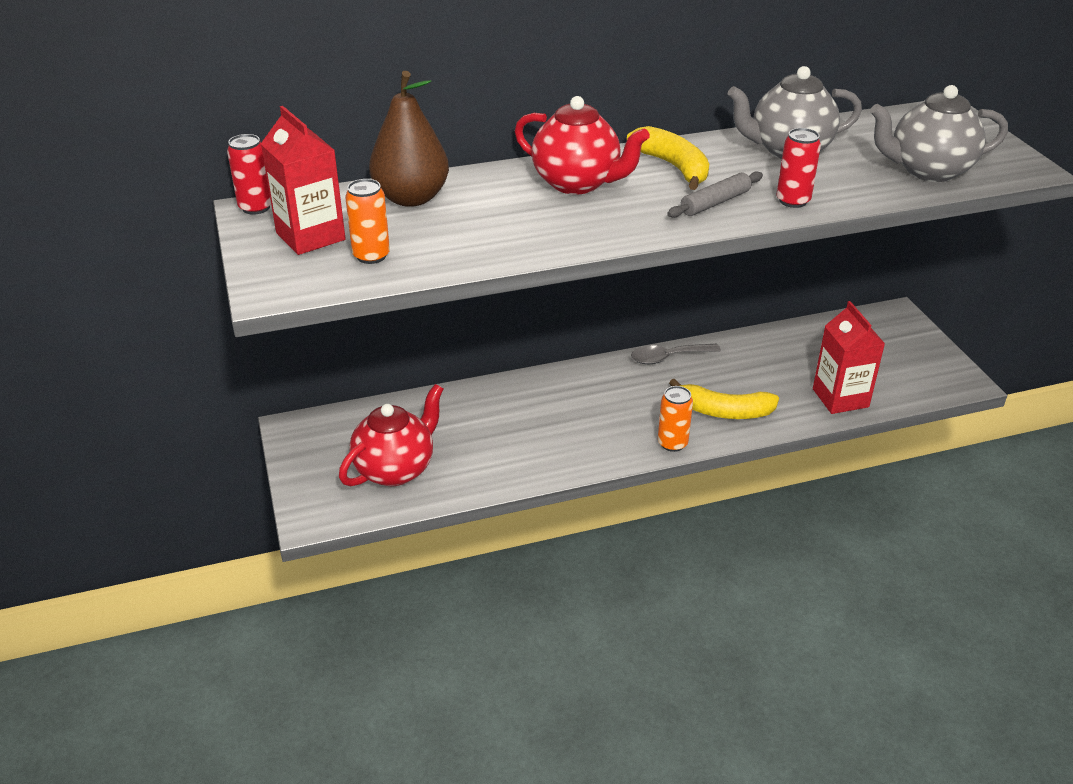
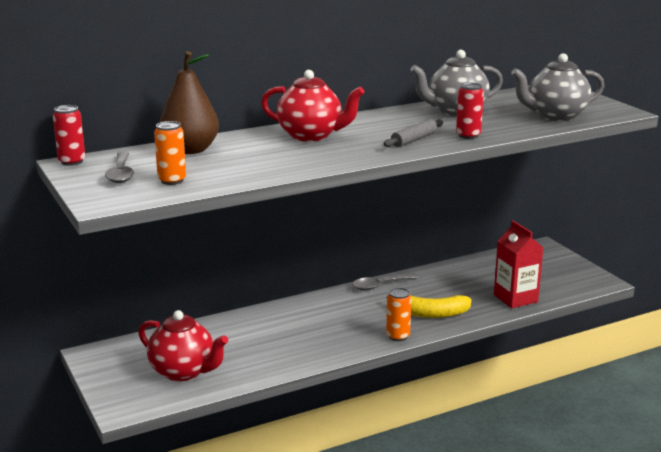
camera: 10 degrees left, 15 degrees down
red carton [261,106,346,255] -> grey spoon [105,152,134,183]
red teapot [339,384,443,486] -> red teapot turned 90 degrees clockwise [138,310,228,381]
yellow banana [627,126,709,190] -> none

